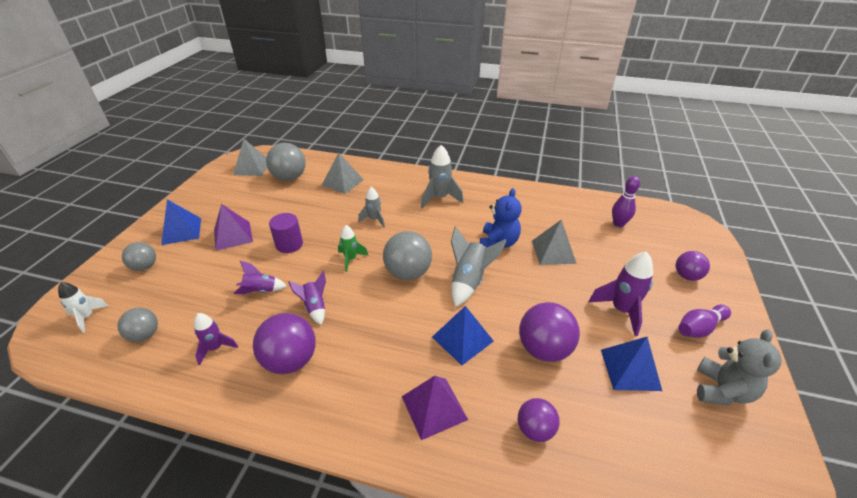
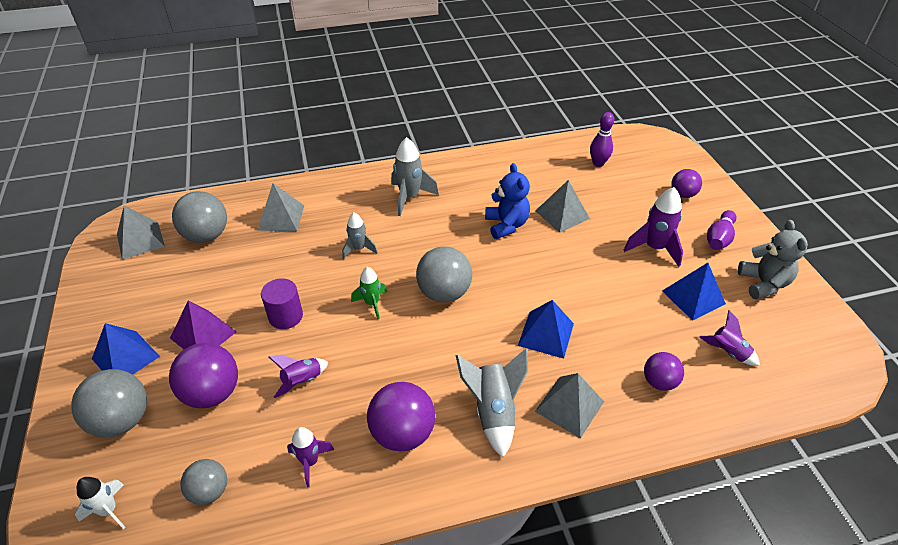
camera: 30 degrees left, 5 degrees up
grey ball [122,242,156,271] -> grey ball [71,369,147,437], size x1.64
purple rocket [288,271,326,325] -> purple rocket moved to [699,310,760,366]
purple pyramid [402,376,468,440] -> grey pyramid [535,373,604,439]
grey rocket [451,226,507,307] -> grey rocket moved to [456,348,528,458]
purple ball [519,302,580,362] -> purple ball moved to [169,343,238,408]

